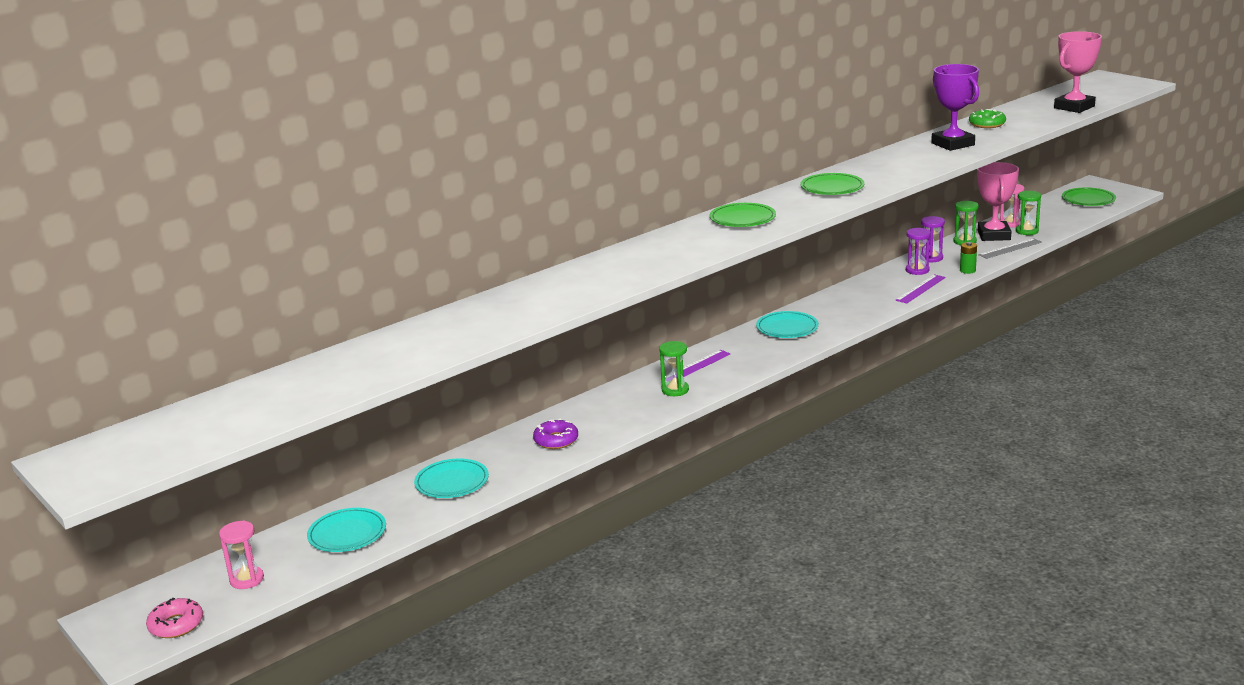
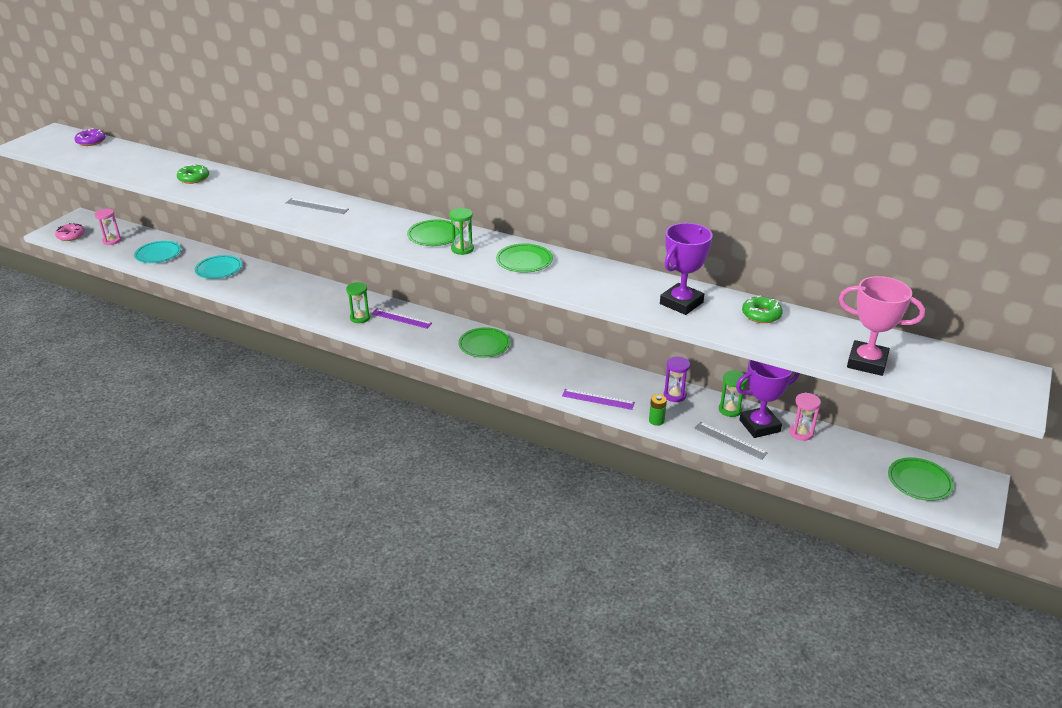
camera: 65 degrees right, 10 degrees up
purple donut [533,419,578,449] -> purple donut moved to [74,128,106,146]
turquoise plate [756,311,819,338] -> green plate [458,327,510,358]
purple hourglass [906,228,931,275] -> none
pink trophy [977,162,1019,241] -> purple trophy [736,360,800,438]
green hourglass [1016,191,1041,235] -> green hourglass moved to [449,208,474,255]
none -> green donut [177,164,209,184]
none -> grey ruler [286,198,349,214]

